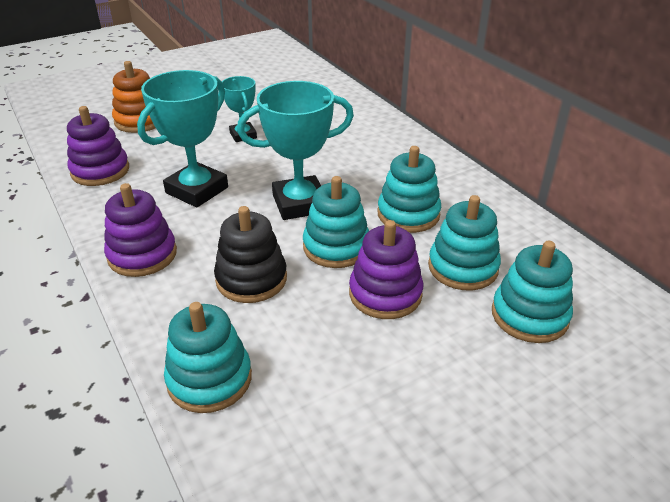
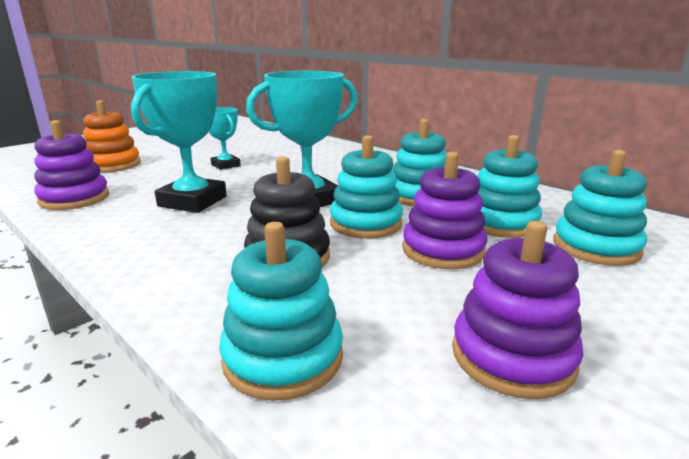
camera: 15 degrees left, 15 degrees down
purple stacking toy [104,183,177,277] -> purple stacking toy moved to [452,221,583,399]

